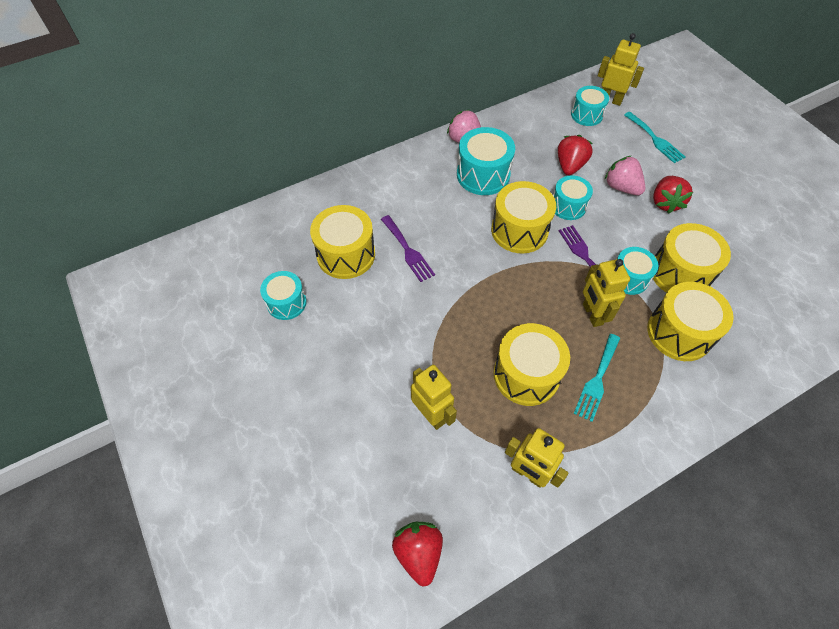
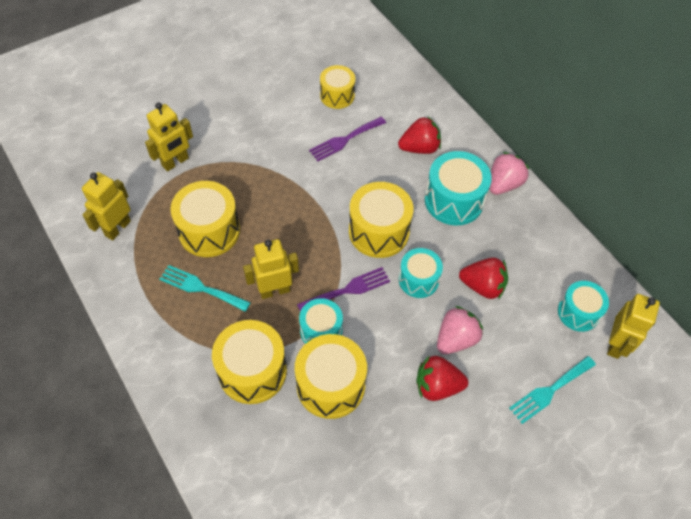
camera: 85 degrees right, 0 degrees up
turquoise drum [260,271,307,320] -> none
yellow drum [310,205,375,279] -> yellow drum [320,65,355,109], size x0.64
red strawberry [392,522,443,586] -> red strawberry moved to [398,117,441,154]

